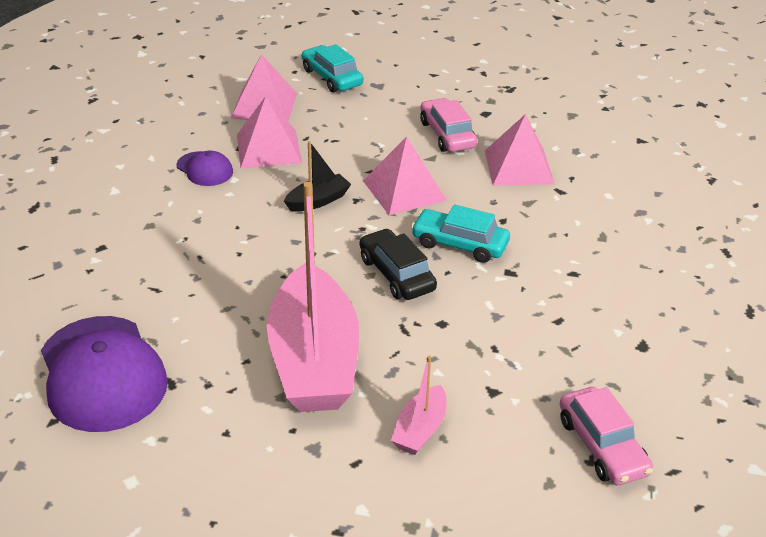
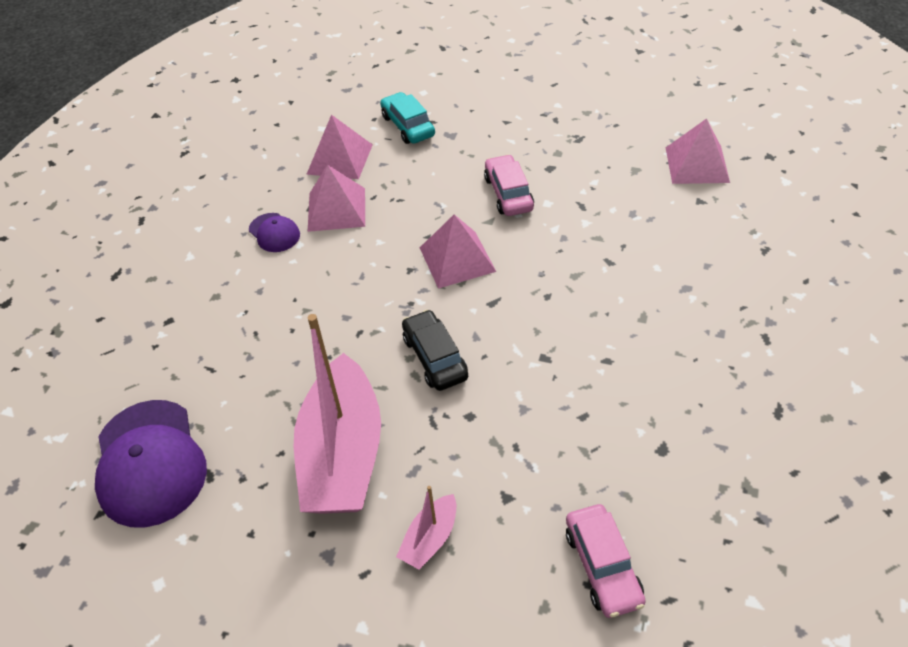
camera: 10 degrees right, 10 degrees up
black boat [284,141,351,212] -> none
turquoise car [411,204,510,263] -> none
pink pyramid [485,114,554,185] -> pink pyramid moved to [666,118,730,184]

